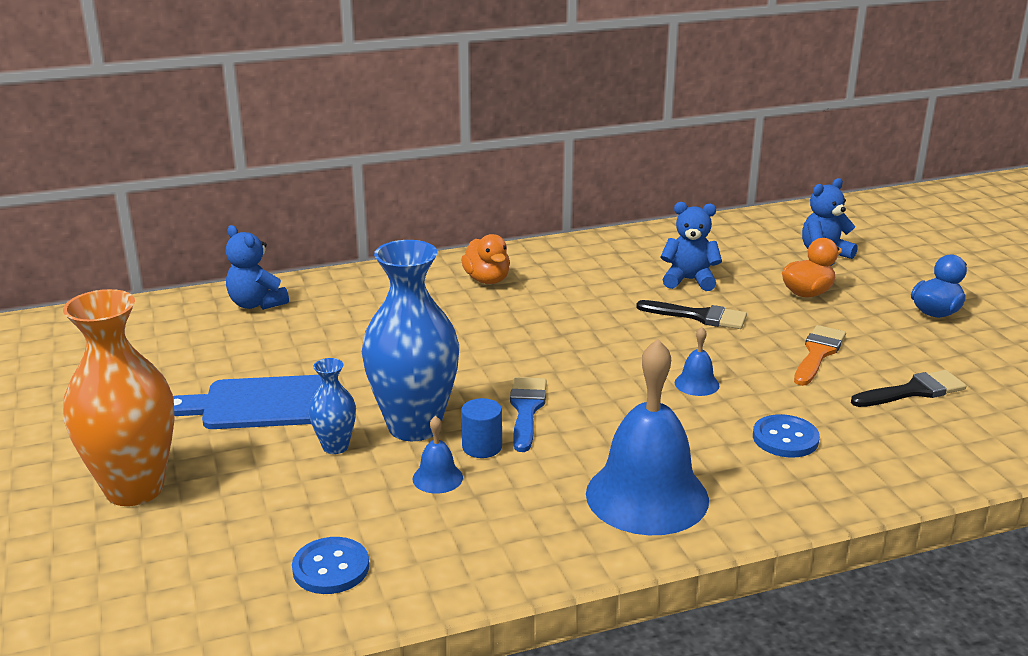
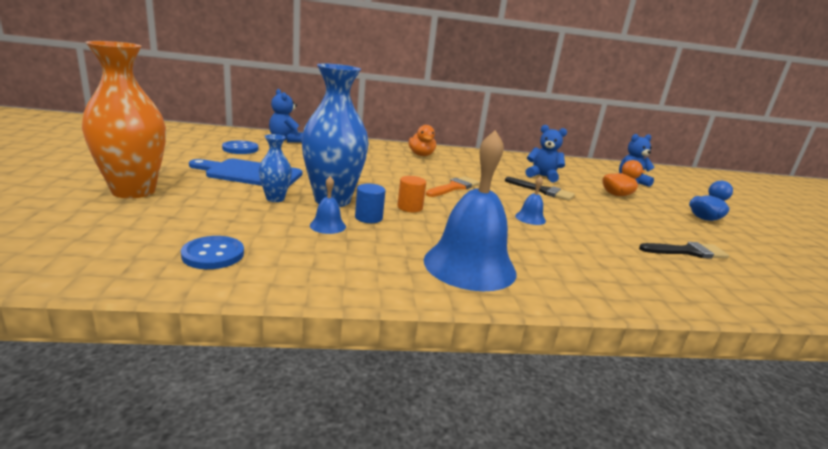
camera: 10 degrees right, 5 degrees down
blue brush [510,377,547,452] -> orange cylinder [397,176,426,212]
blue button [753,414,820,458] -> blue button moved to [222,140,258,154]
orange brush [794,325,846,386] -> orange brush moved to [426,176,479,197]

